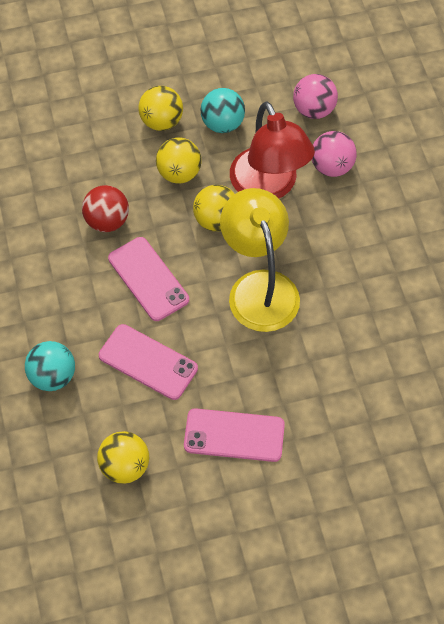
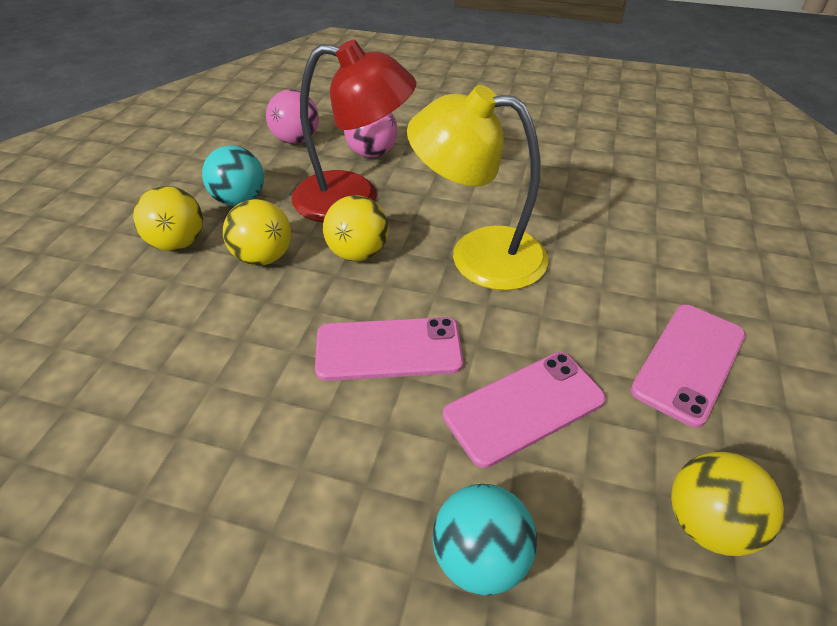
camera: 60 degrees left, 15 degrees down
red ball [82,185,129,232] -> none

